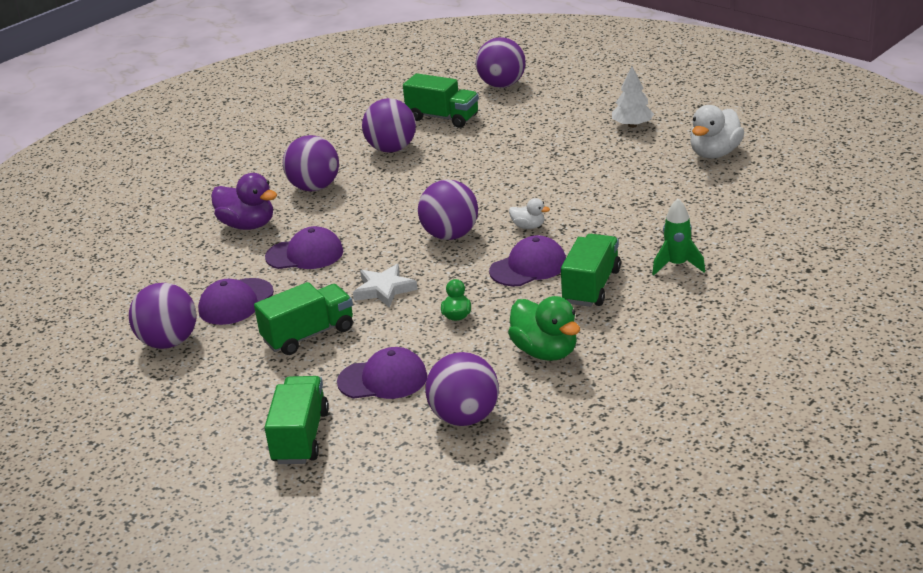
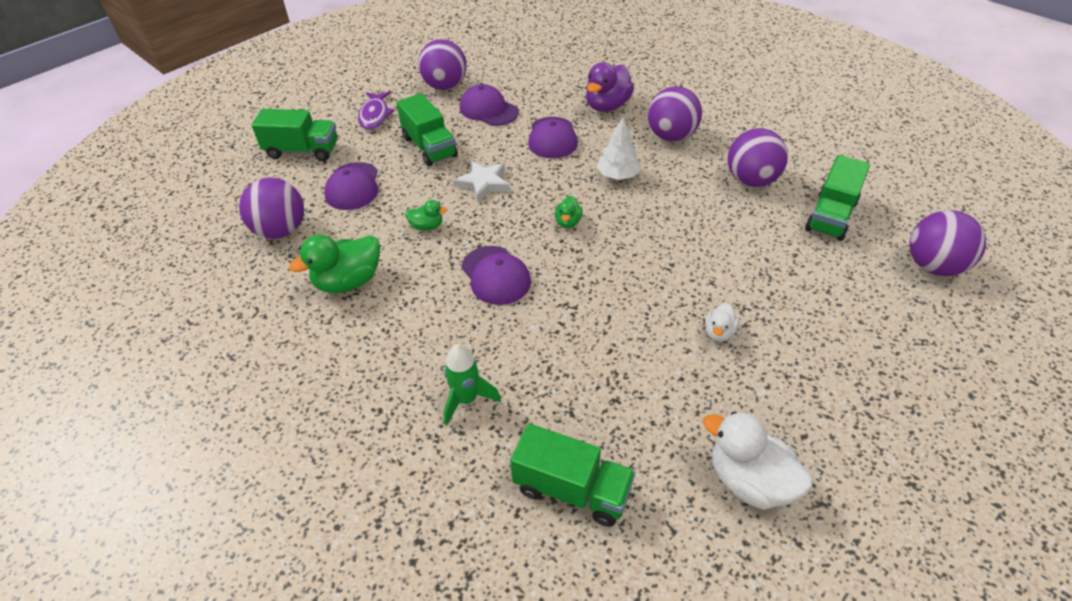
camera: 90 degrees right, 15 degrees up
purple ball [418,180,478,240] -> green duck [555,196,583,228]
white duck [509,198,550,229] -> white duck moved to [705,303,739,342]
green truck [561,234,621,307] -> green truck moved to [510,424,635,527]
white tree [612,66,654,128] -> white tree moved to [596,118,641,180]
none -> purple fish [358,92,395,130]

